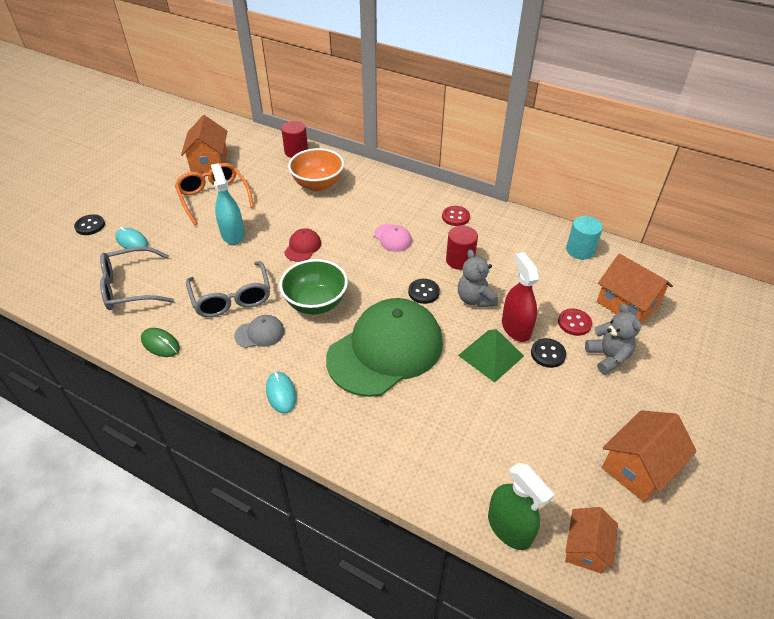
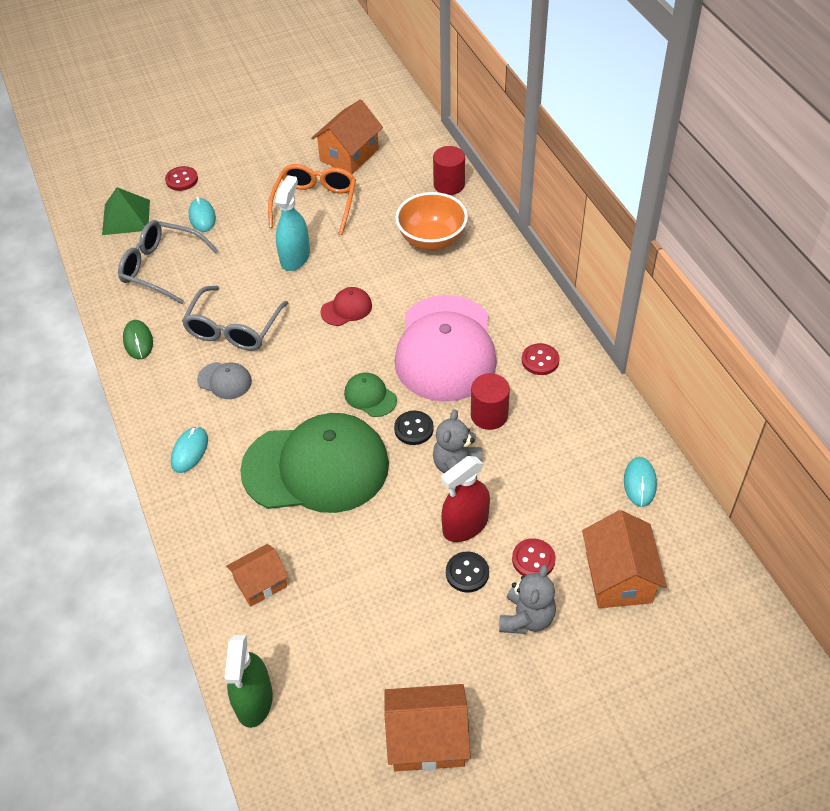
camera: 40 degrees right, 5 degrees up
black button [74,214,105,235] -> red button [165,166,198,191]
green bowl [279,259,348,314] -> none
pink cap [374,224,412,252] -> pink cap [395,295,497,402], size x2.46
green pyramid [458,329,524,383] -> green pyramid moved to [102,187,150,235]
red spray bottle [502,252,539,342] -> red spray bottle turned 150 degrees counterclockwise [441,456,490,542]
orange house [565,507,618,574] -> orange house moved to [226,544,289,607]
turquoise cylinder [566,216,603,260] -> turquoise mouse [624,457,657,507]
none -> green cap [344,373,397,417]

